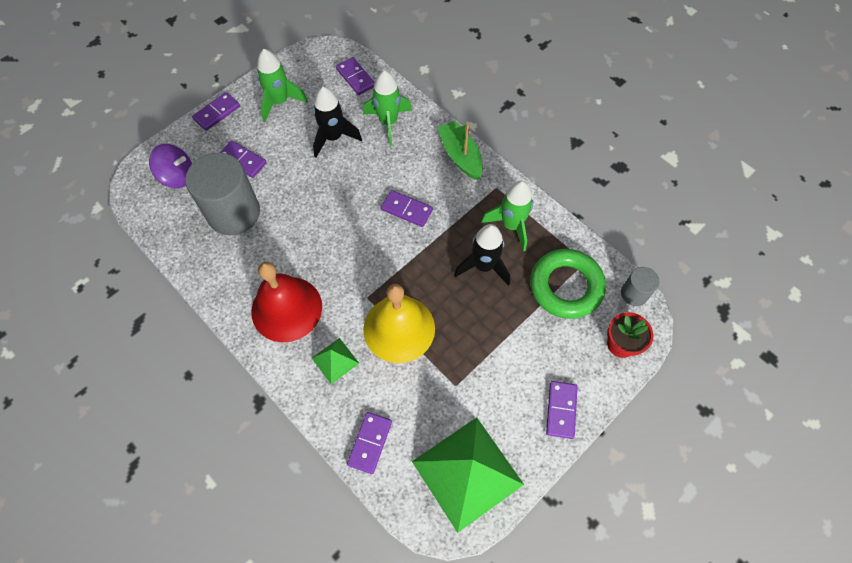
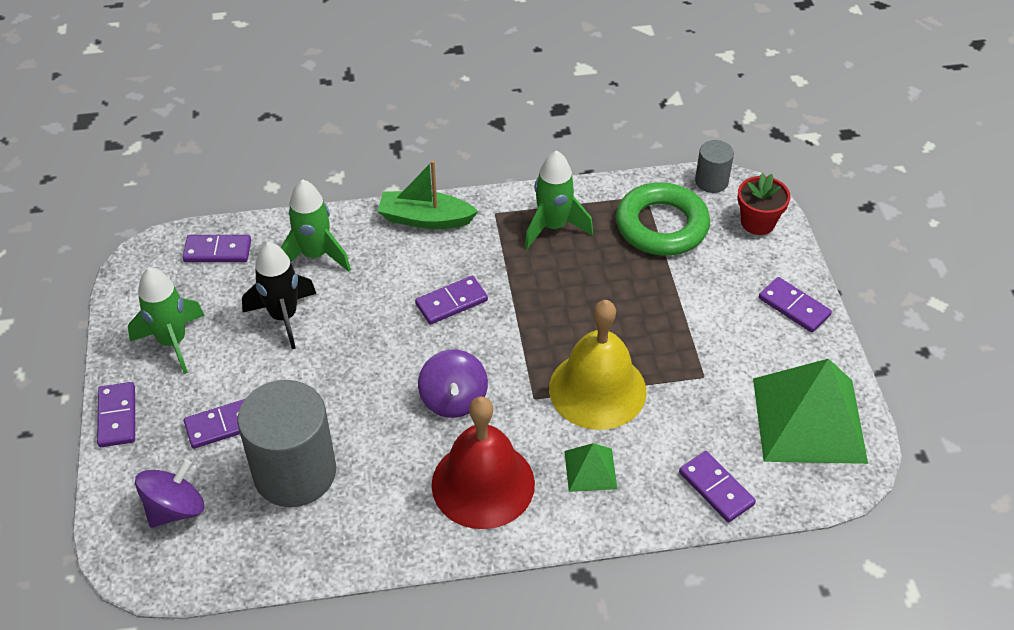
camera: 55 degrees left, 15 degrees down
black rocket [454,224,510,286] -> none
none -> purple spinning top [418,349,488,418]

